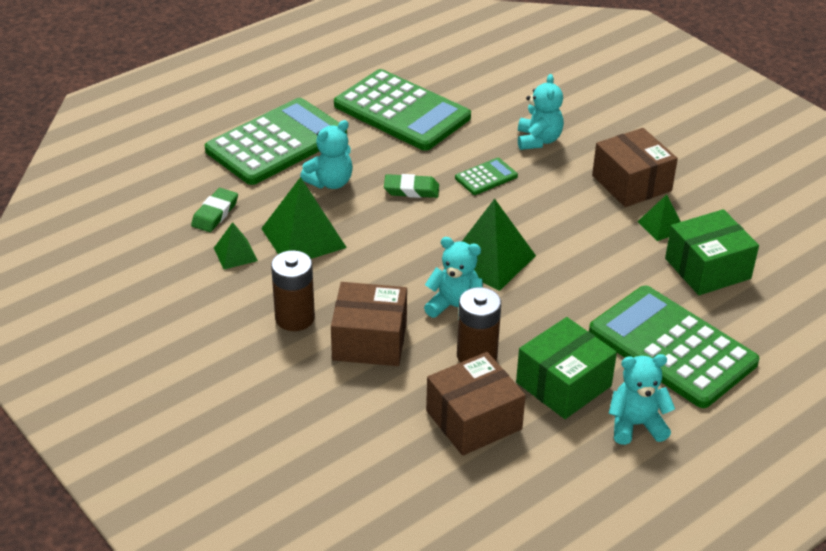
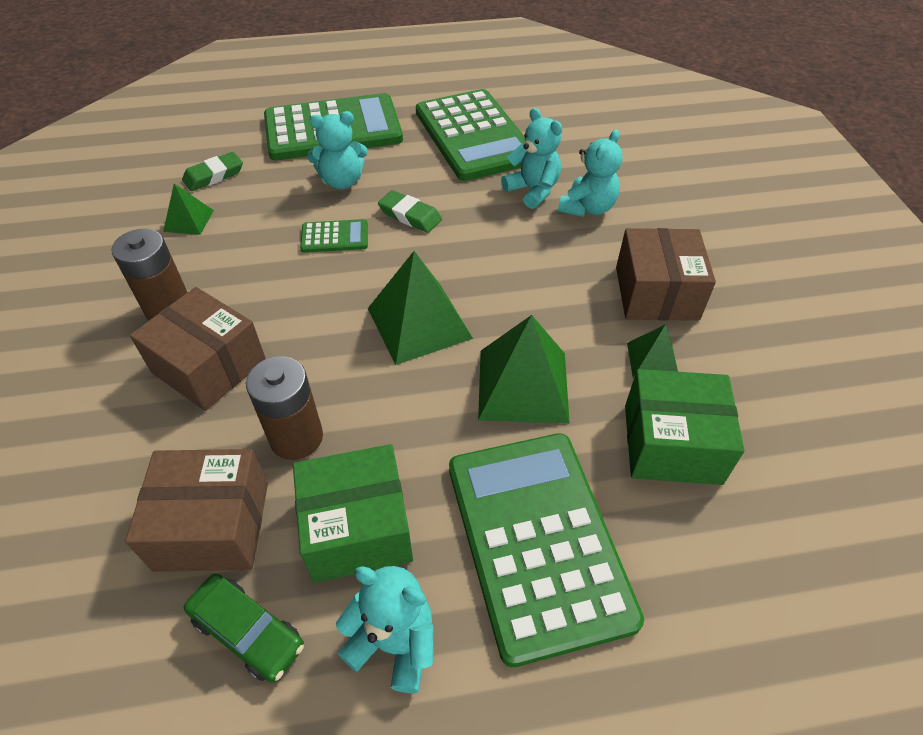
camera: 30 degrees right, 10 degrees up
green pyramid [261,177,347,259] -> green pyramid moved to [478,315,570,424]
turquoise teddy bear [424,237,483,318] -> turquoise teddy bear moved to [501,108,562,209]
green calculator [455,158,518,195] -> green calculator moved to [300,219,368,253]
none -> green car [184,574,304,682]

